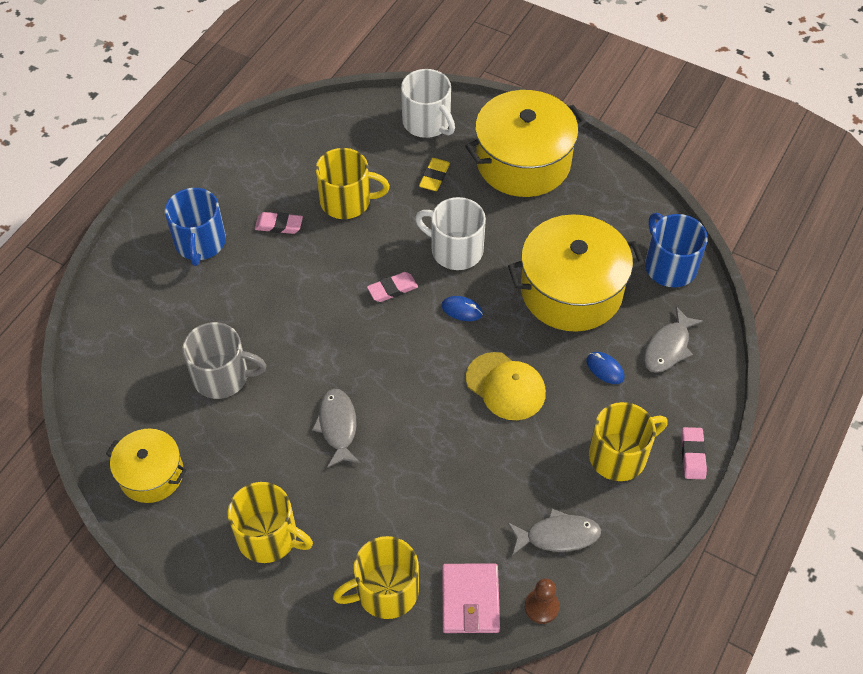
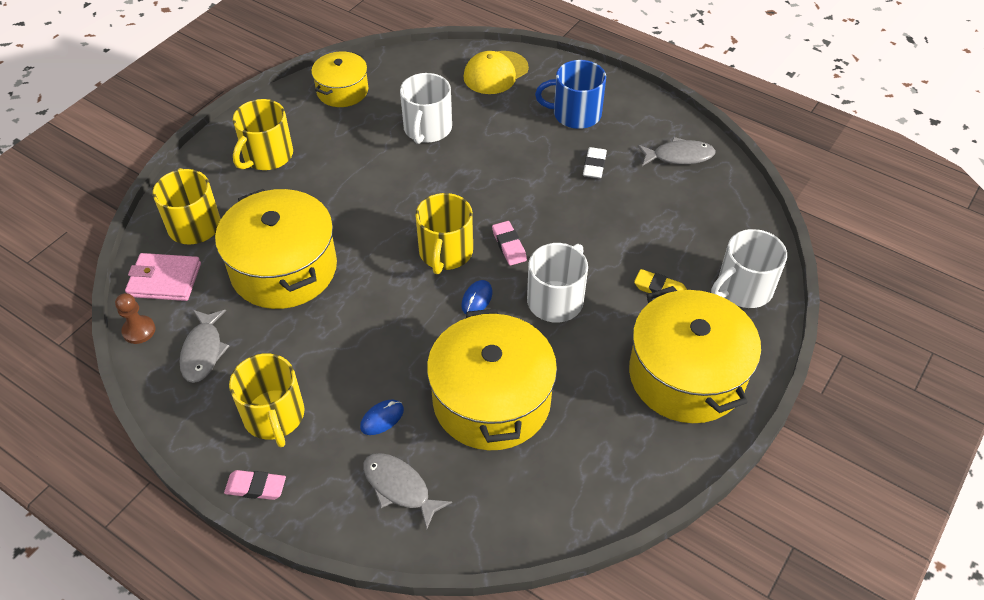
camera: 95 degrees right, 5 degrees down
grey mug [182,322,267,399] -> white mug [400,73,452,144]
pink eraser [255,212,303,234] -> white eraser [583,147,607,179]
grey fish [312,389,360,468] -> grey fish moved to [638,137,716,166]
yellow mug [316,148,390,219] -> yellow mug moved to [415,193,473,274]
yellow cap [466,352,546,420] -> yellow cap moved to [463,51,529,94]
blue mug [645,213,708,287] -> none
none -> yellow pot [215,189,337,309]

